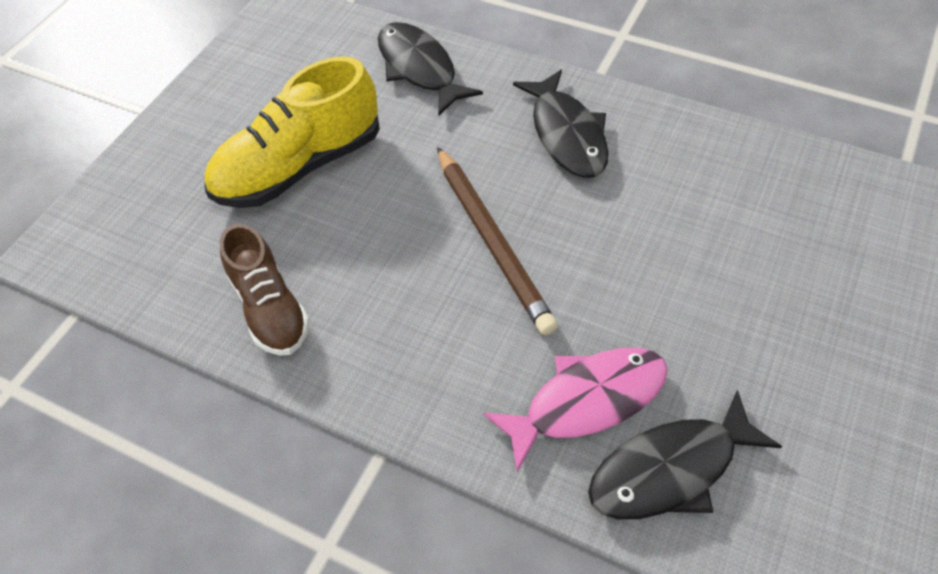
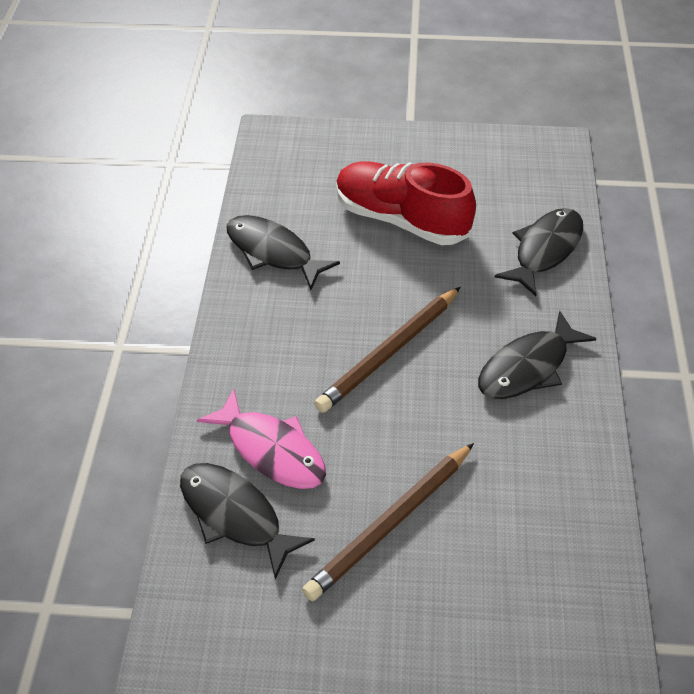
camera: 65 degrees right, 5 degrees down
yellow shoe [205,56,380,208] -> red shoe [336,162,476,245]
brown shoe [219,224,310,356] -> black fish [226,215,340,290]
none -> brown pencil [302,443,474,601]

